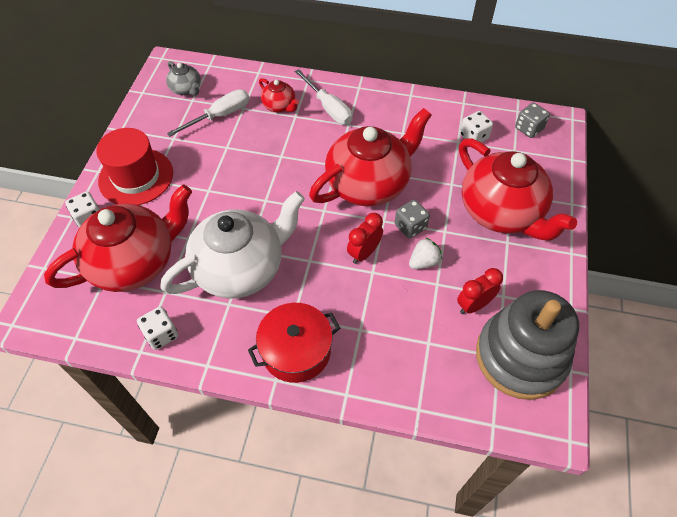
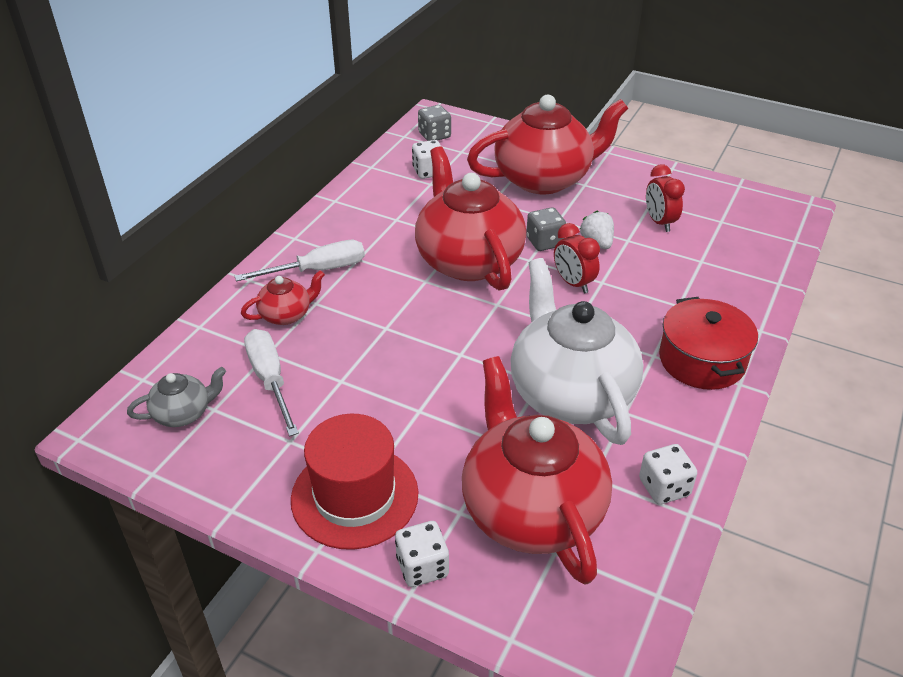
camera: 75 degrees left, 15 degrees down
grey stacking toy [476,290,579,400] -> none

